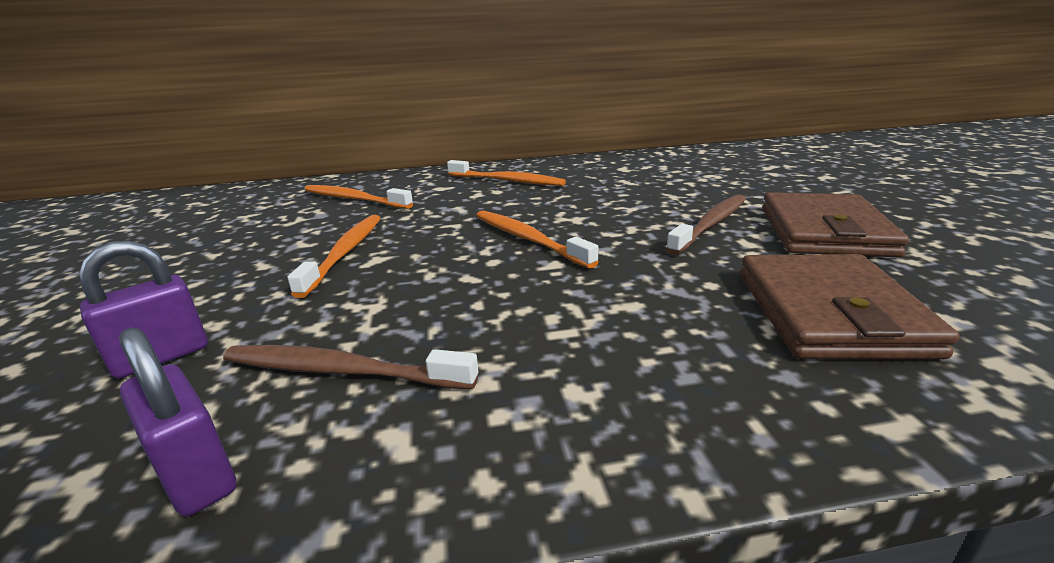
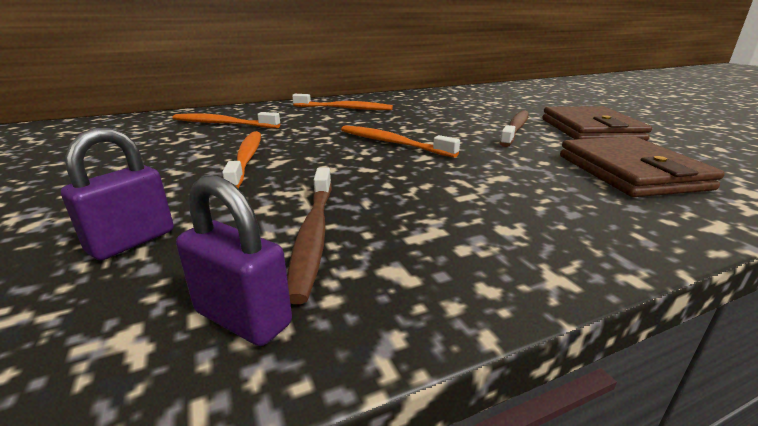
camera: 15 degrees left, 0 degrees up
brown toothbrush [223,345,478,389] -> brown toothbrush turned 90 degrees counterclockwise [287,167,332,304]

